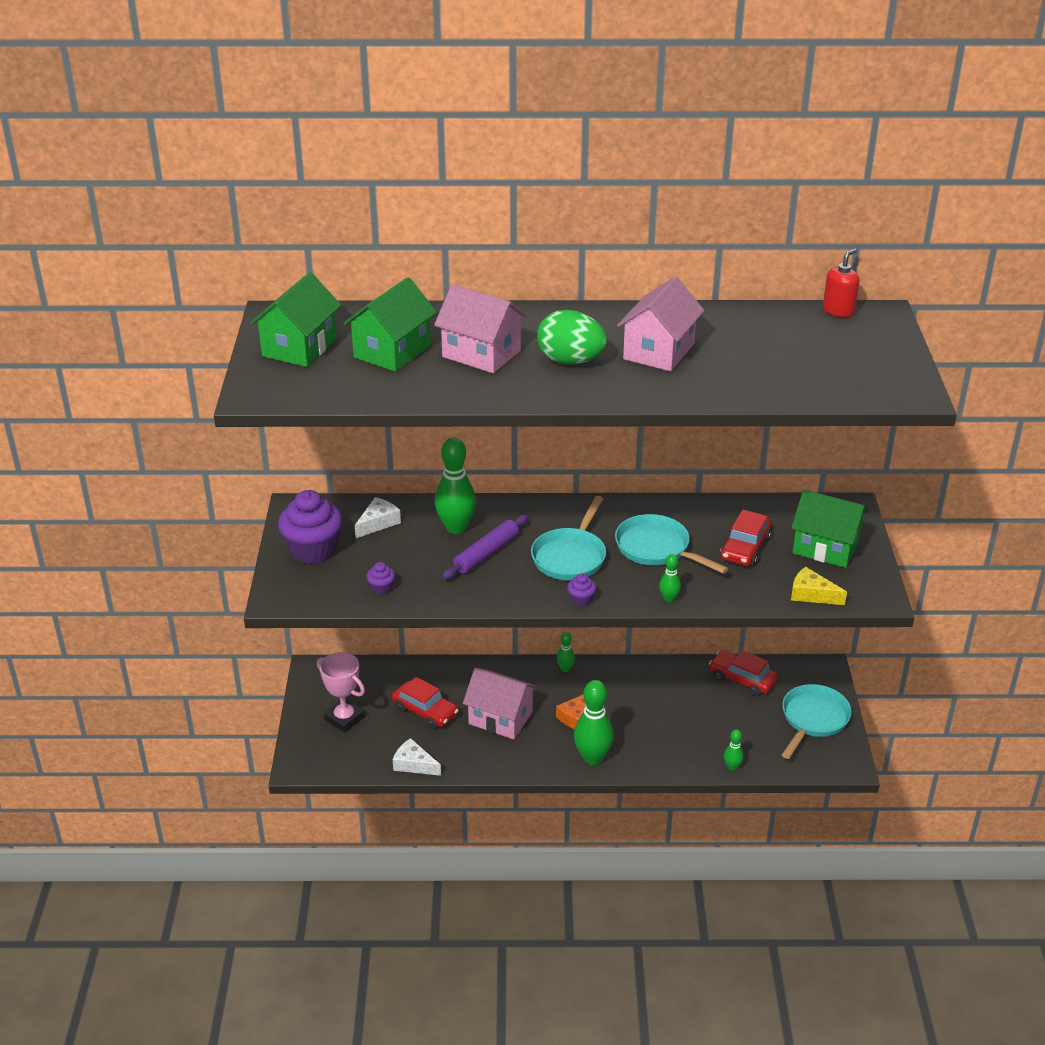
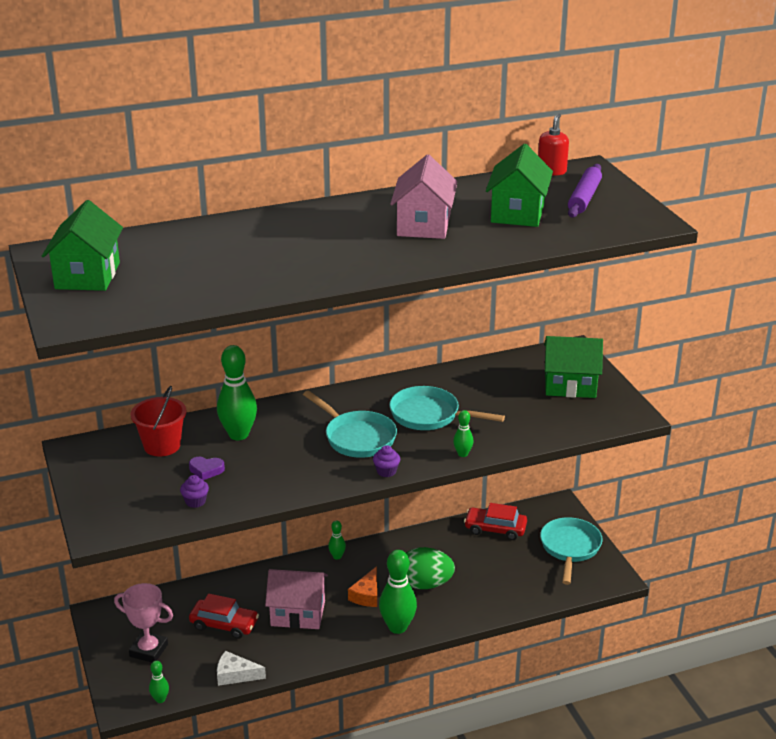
camera: 20 degrees left, 5 degrees down
purple cupcake [278,490,343,564] -> none
green house [343,277,437,372] -> green house moved to [486,144,553,227]
white cheese [355,497,401,538] -> red bucket [131,386,186,456]
pink house [434,284,527,373] -> none
purple rolling pin [442,514,529,580] -> purple rolling pin moved to [568,164,602,218]
turquoise pan [531,496,606,581] -> turquoise pan turned 45 degrees counterclockwise [303,390,397,458]
green egg [537,310,607,365] -> green egg moved to [406,547,455,589]
red car [720,510,772,566] -> none
green bowling pin [724,729,744,771] -> green bowling pin moved to [149,661,169,703]
yellow cheese [791,567,847,605] -> none
none -> purple heart [189,457,225,480]

